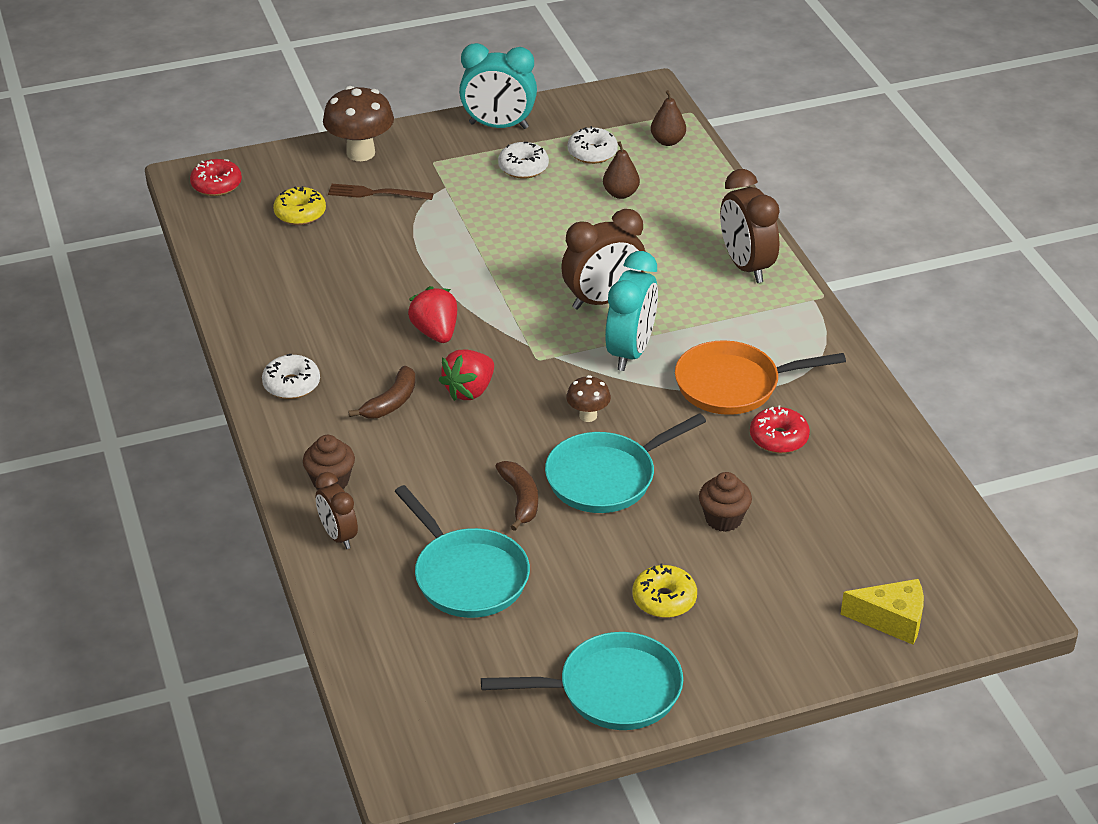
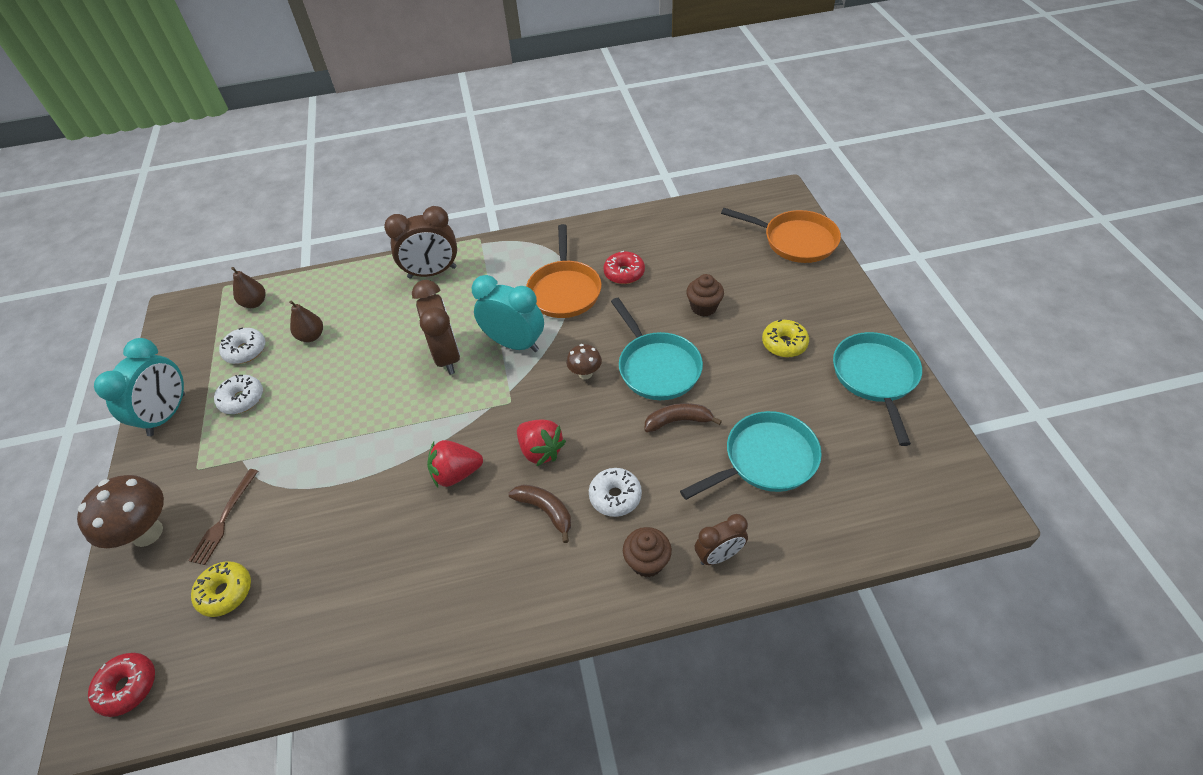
camera: 80 degrees left, 10 degrees up
white donut [262,354,320,399] -> white donut moved to [589,468,642,517]
yellow cheese [841,579,924,645] -> orange pan [721,208,841,263]

